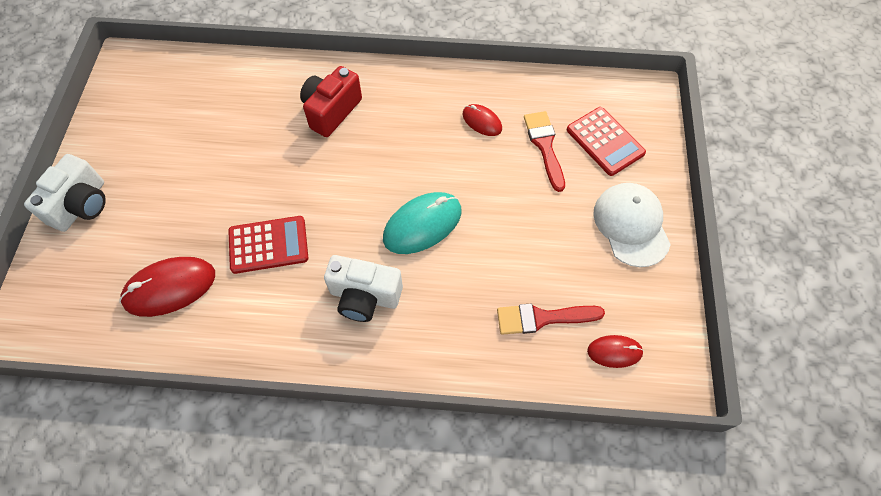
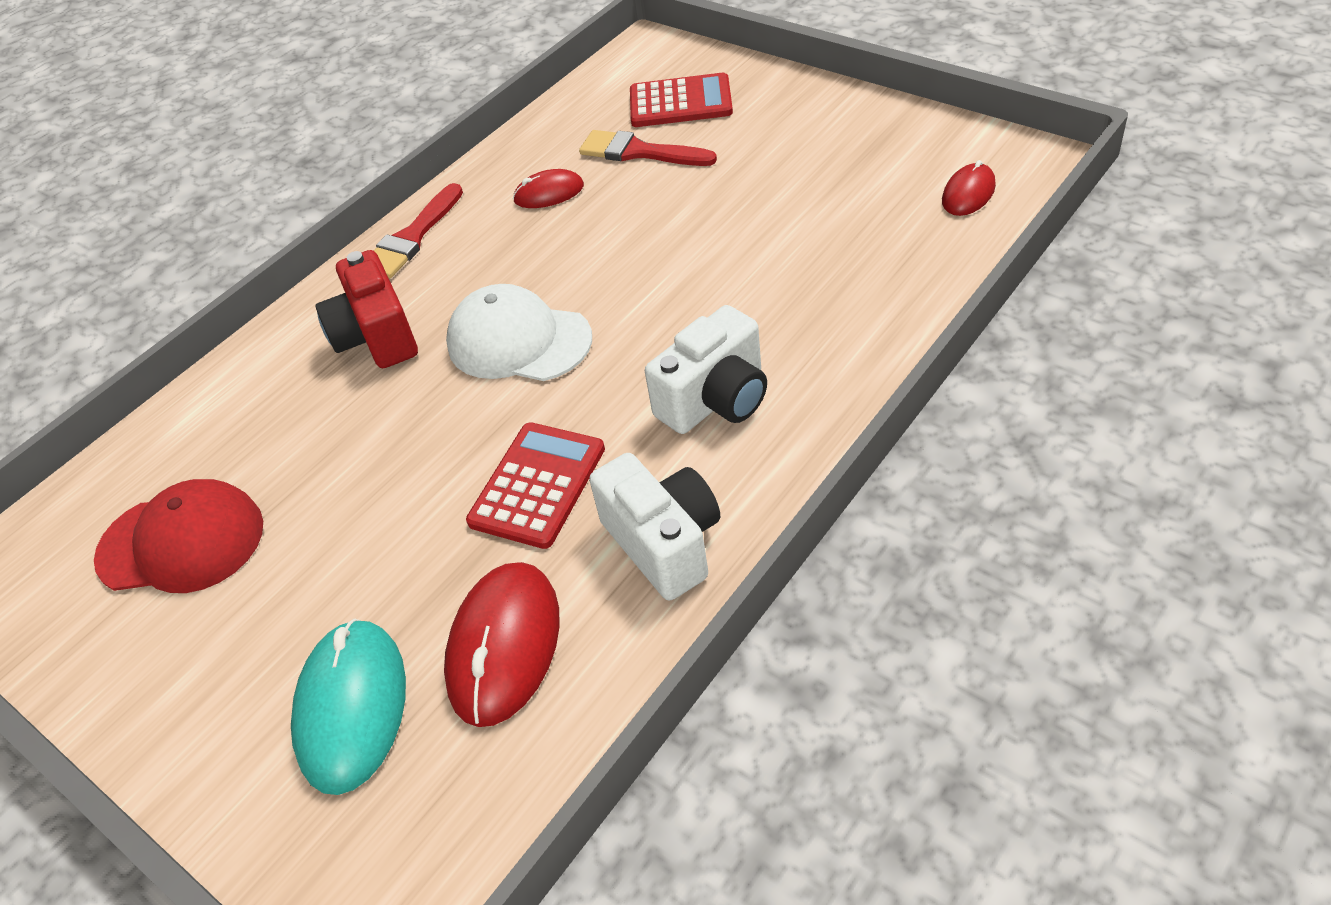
camera: 50 degrees left, 15 degrees down
white camera [24,154,106,232] -> white camera moved to [589,453,720,600]
turquoise mouse [383,192,462,254] -> turquoise mouse moved to [291,619,406,795]
red brush [497,304,605,335] -> red brush moved to [374,183,463,278]
white cap [593,183,671,267] -> white cap moved to [446,284,592,381]
none -> red cap [94,479,263,593]

